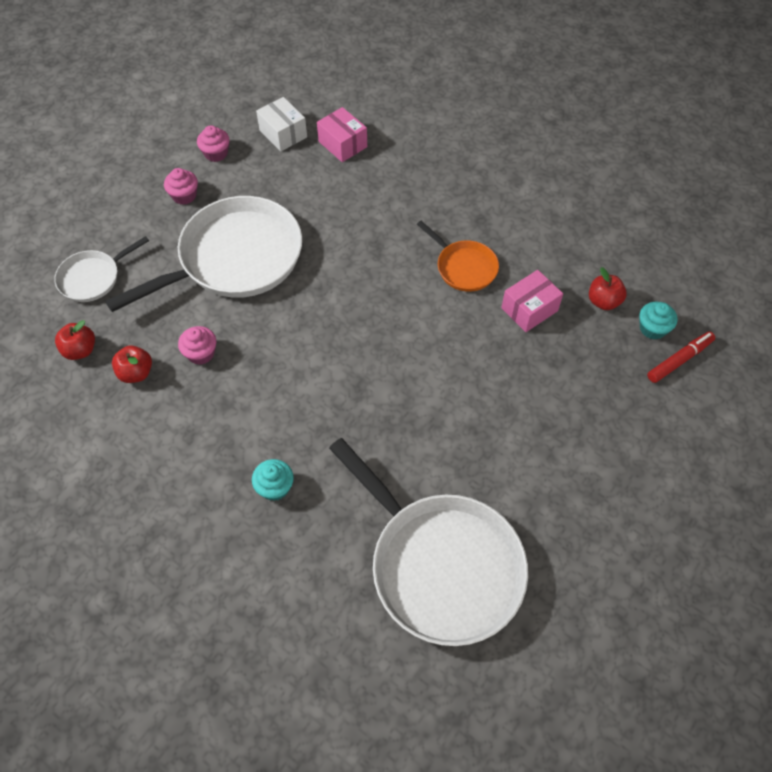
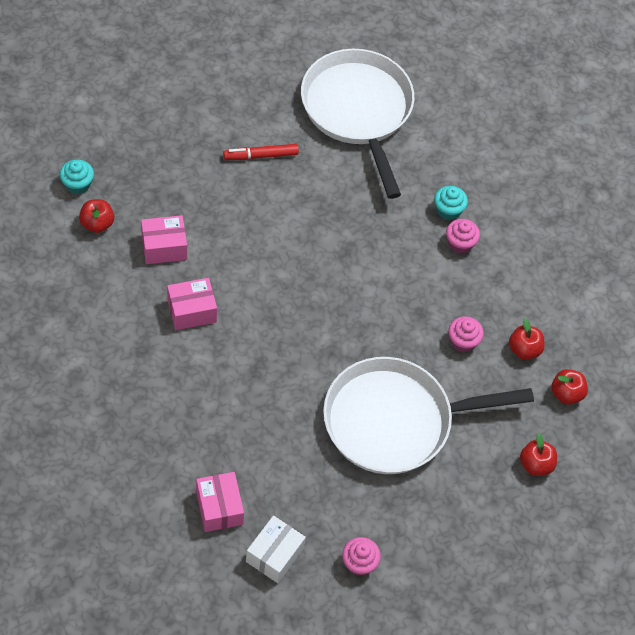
camera: 160 degrees left, 0 degrees up
white pan [54,236,149,302] -> red apple [520,433,557,476]
pink cupcake [164,168,198,205] -> pink cupcake moved to [446,219,480,253]
white box [256,97,307,151] -> white box turned 45 degrees clockwise [246,515,306,583]
orange pan [417,221,499,292] -> pink box [167,278,217,330]
red marker [647,332,715,383] -> red marker moved to [223,144,299,160]

